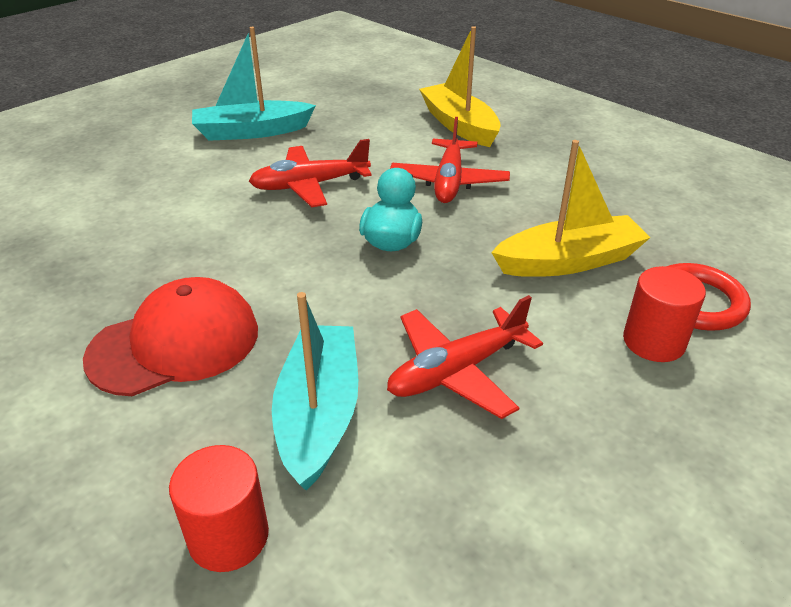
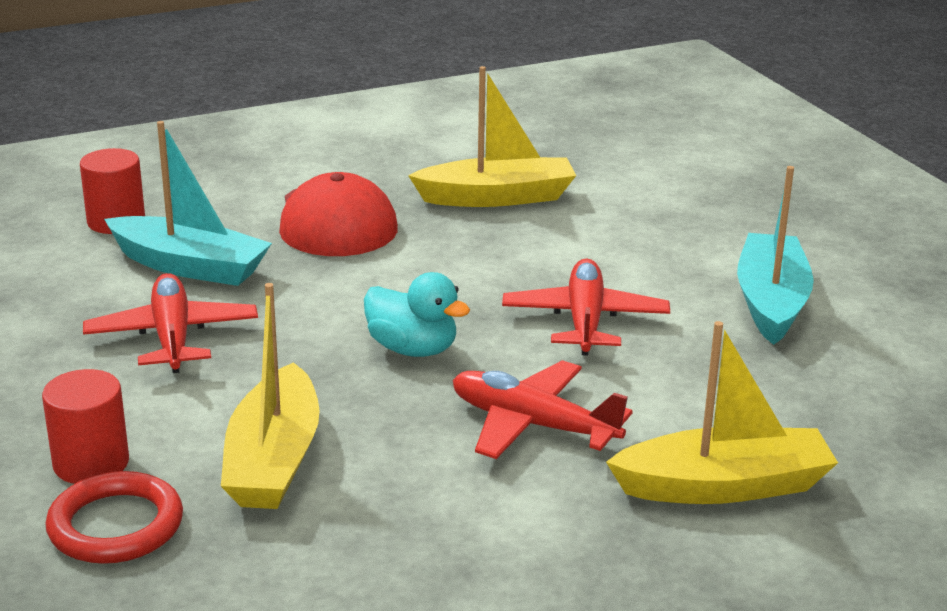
camera: 110 degrees right, 10 degrees down
none -> yellow boat [408,66,576,207]

